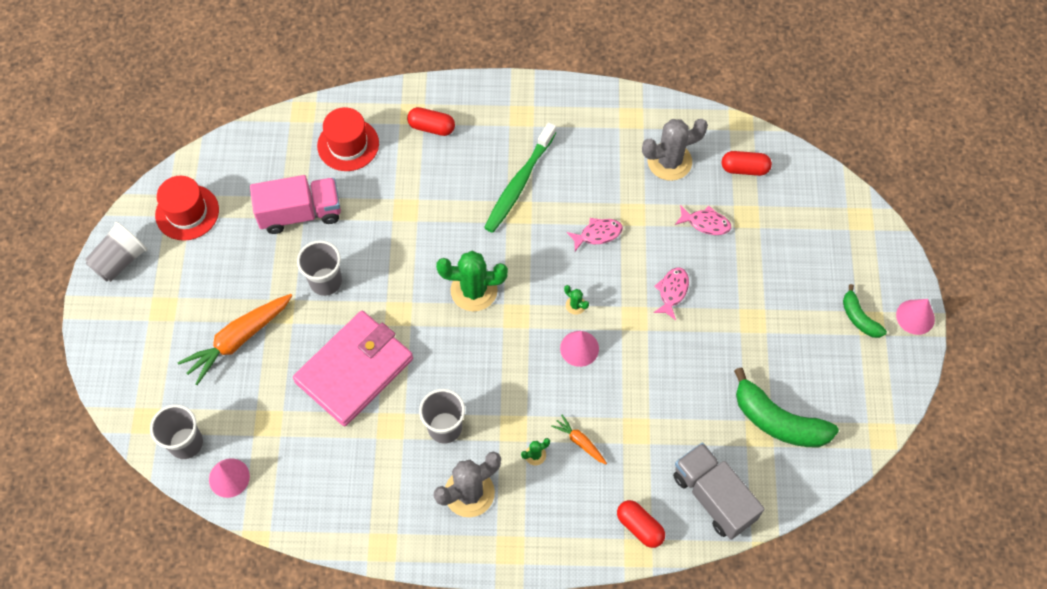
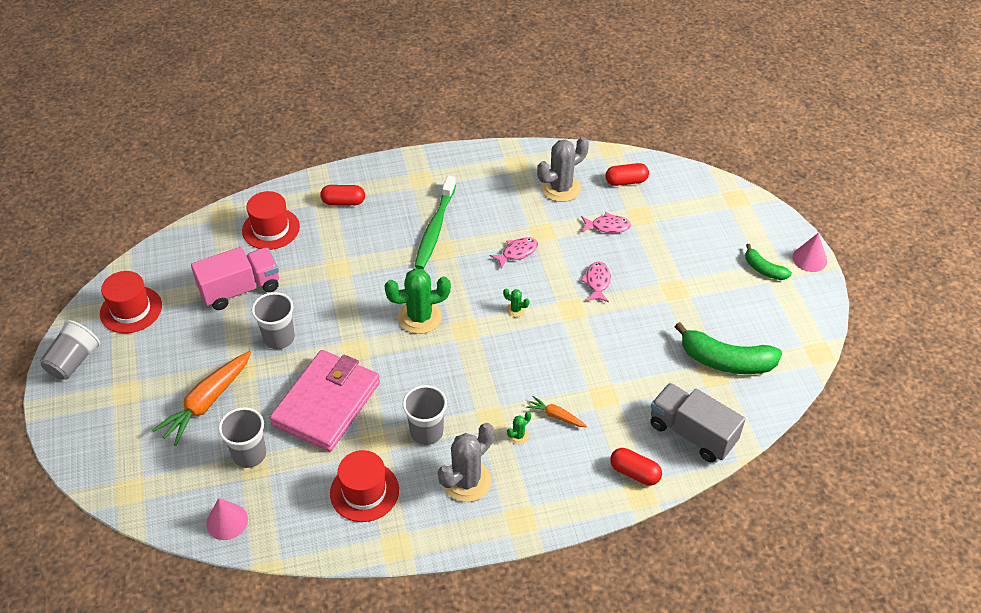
camera: 15 degrees left, 15 degrees down
grey cup [150,405,203,459] -> grey cup moved to [218,407,267,468]
pink cone [560,331,599,367] -> none
none -> red hat [330,450,399,522]

